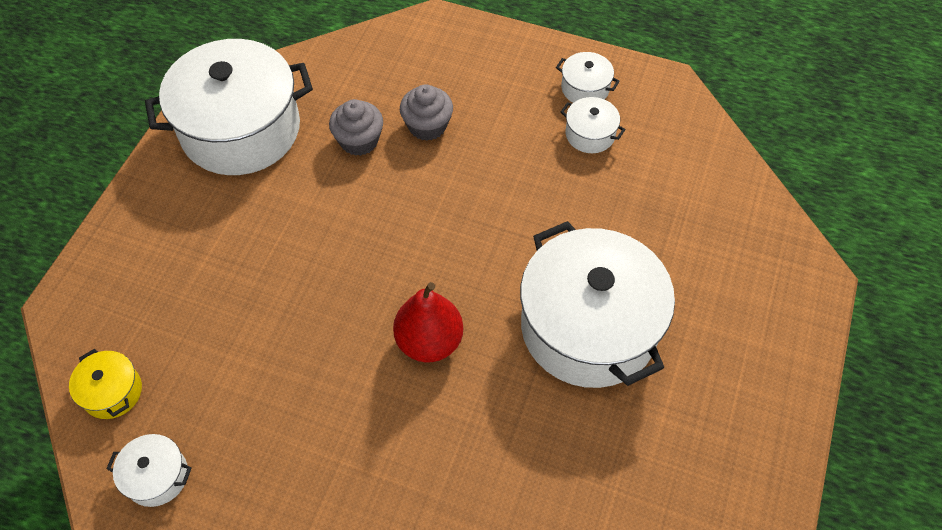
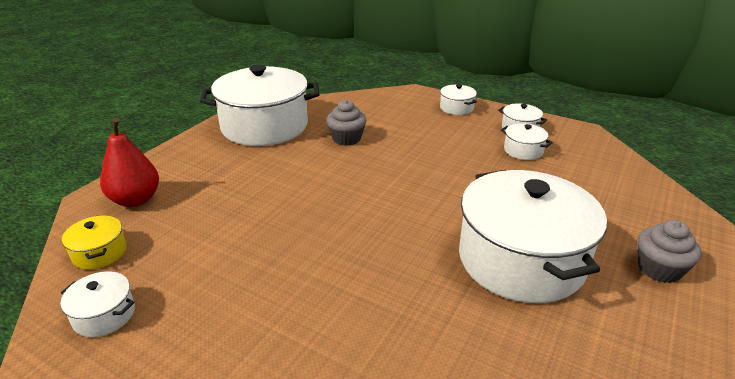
camera: 10 degrees right, 25 degrees down
red pear [393,282,463,362] -> red pear moved to [100,118,159,207]
grey cupcake [400,84,453,141] -> grey cupcake moved to [637,220,702,283]
none -> white pot [440,84,477,115]

